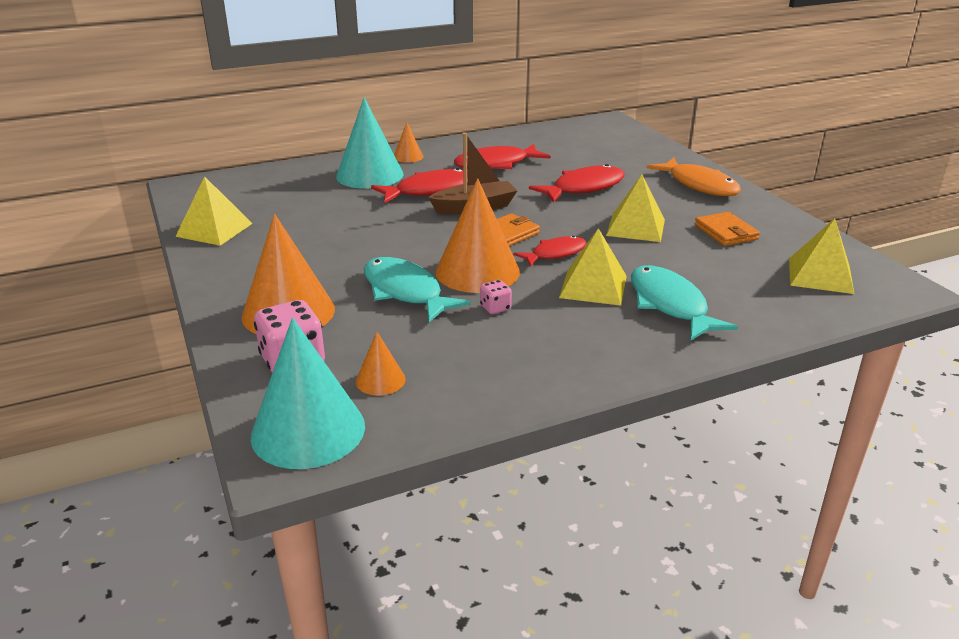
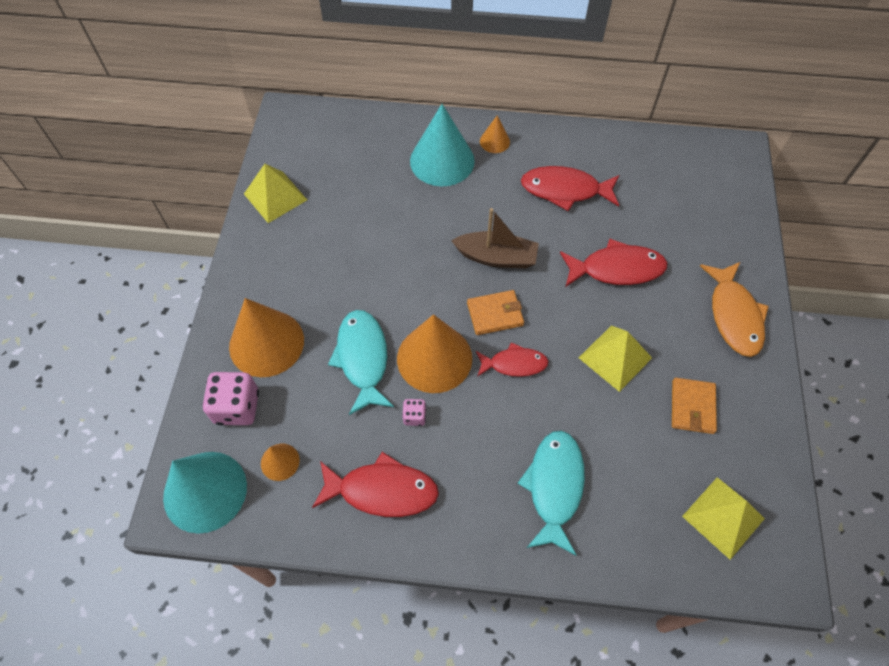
camera: 30 degrees right, 30 degrees up
red fish [371,168,468,203] -> red fish moved to [312,452,439,517]
yellow pyramid [559,228,627,306] -> none

